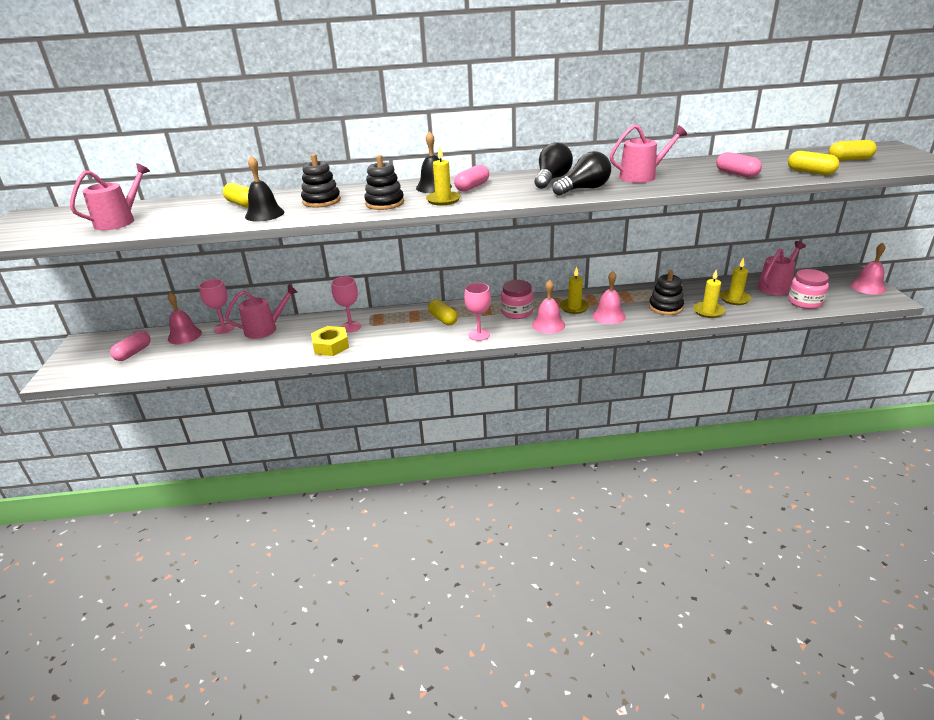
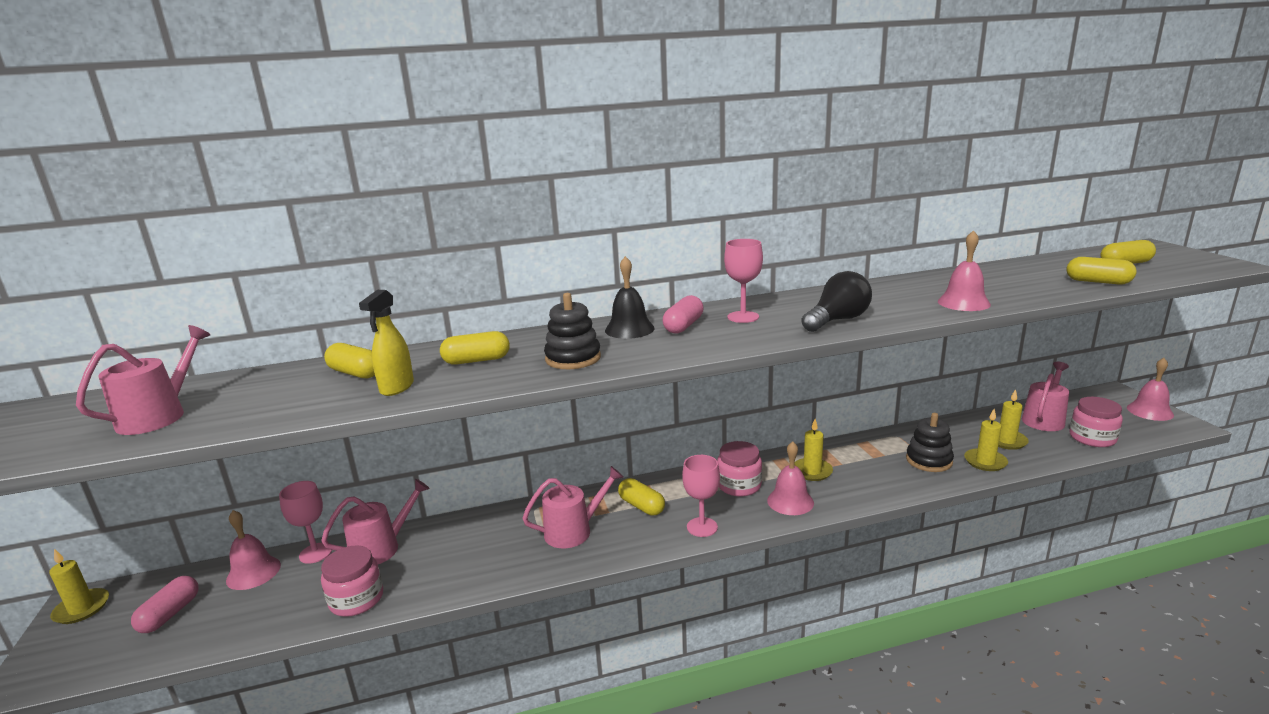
camera: 10 degrees left, 10 degrees down
black bell [245,156,284,222] -> yellow spray bottle [359,290,414,396]
black stacking toy [301,154,341,208] -> yellow capsule [440,331,510,365]
yellow nut [311,326,349,356] -> none
pink goblet [331,276,361,332] -> pink goblet moved to [724,239,763,323]
yellow candle [426,146,461,206] -> yellow candle moved to [49,549,109,624]
black light bulb [534,142,573,189] -> none
pink bell [592,271,626,324] -> pink bell moved to [938,230,991,311]
pink watering can [610,124,687,183] -> pink watering can moved to [522,466,624,548]
pink capsule [716,152,762,178] -> none
none -> pink jar [321,545,383,617]

